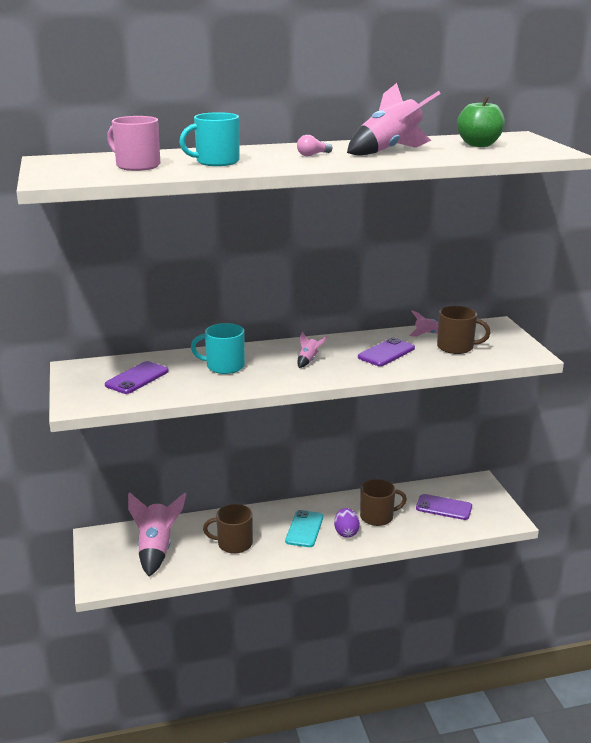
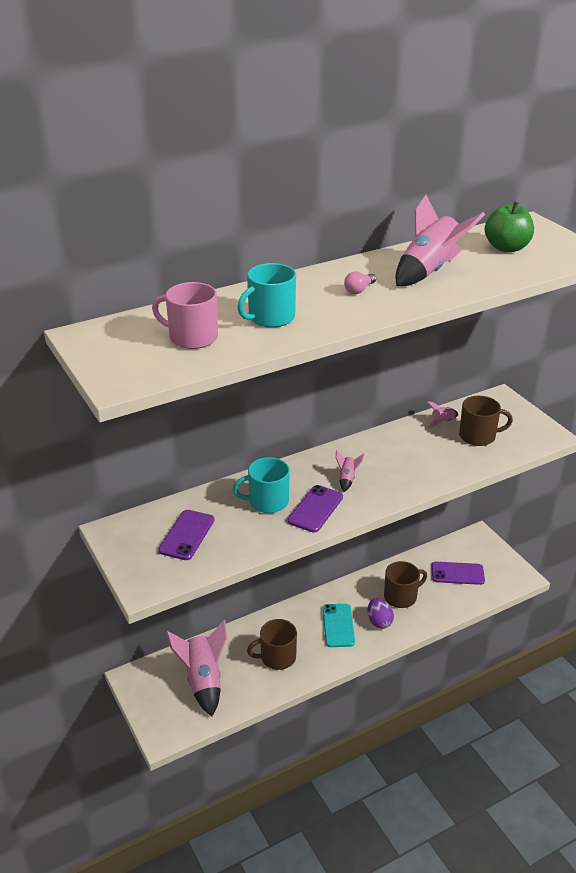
camera: 15 degrees left, 10 degrees up
purple phone [358,338,415,366] -> purple phone moved to [288,485,343,533]

